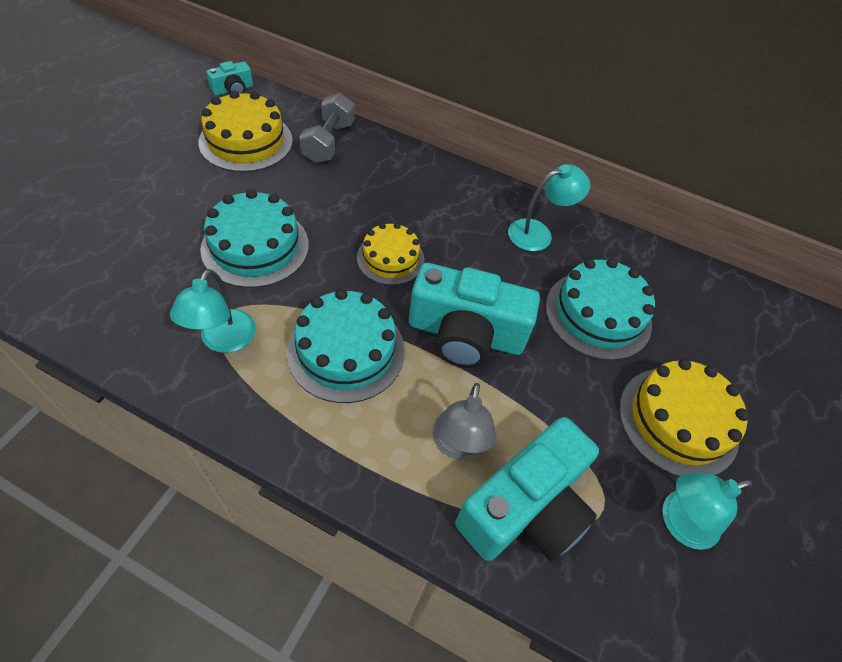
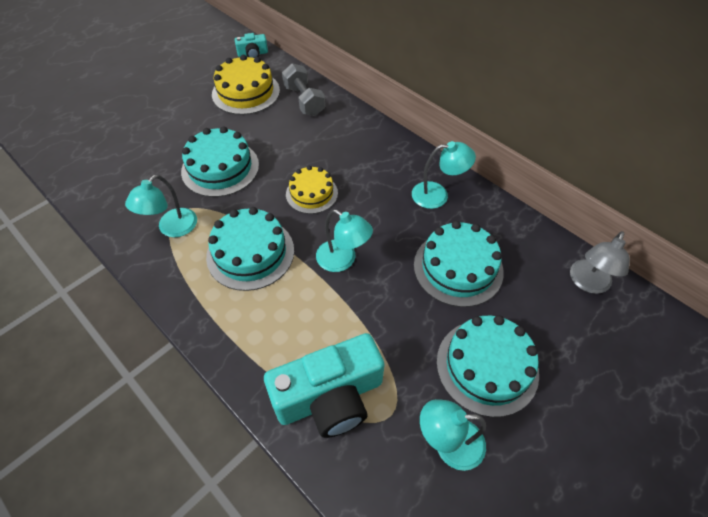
camera: 25 degrees right, 0 degrees up
grey dumbbell [299,93,355,163] -> grey dumbbell turned 60 degrees counterclockwise [282,63,325,116]
turquoise camera [409,263,540,368] -> turquoise lamp [316,210,373,272]
grey lamp [433,383,496,460] -> grey lamp moved to [570,231,630,294]
yellow cake [619,359,749,476] -> turquoise cake [437,315,539,417]

